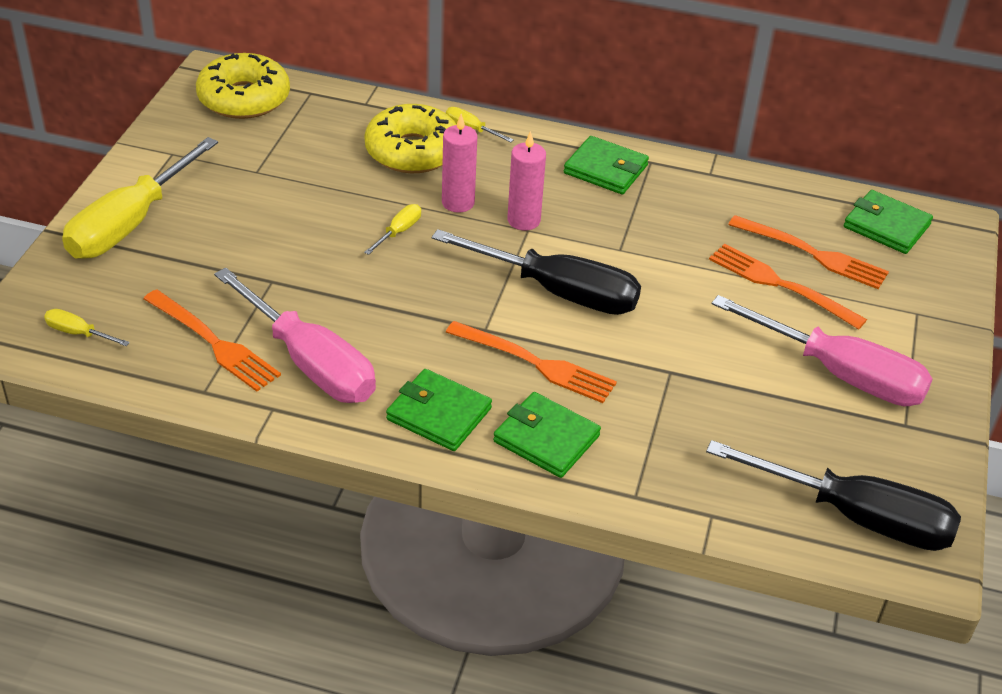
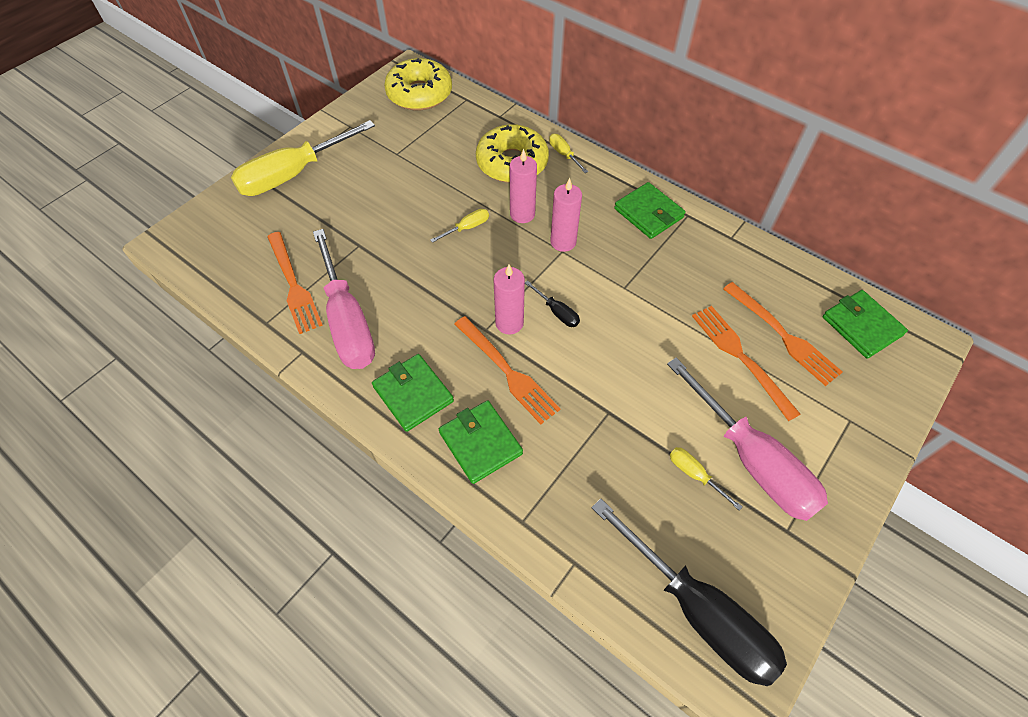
camera: 25 degrees right, 15 degrees up
yellow screwdriver [44,309,130,346] -> yellow screwdriver moved to [670,447,742,511]
black screwdriver [432,229,641,315] -> black screwdriver [525,280,580,327], size x0.41
none -> pink candle [494,265,525,334]

